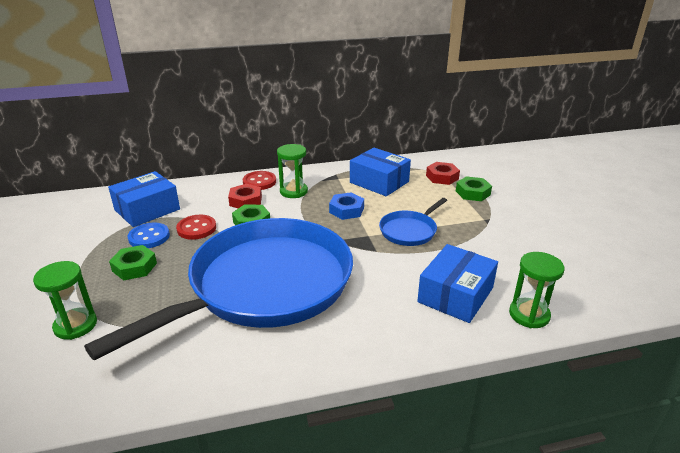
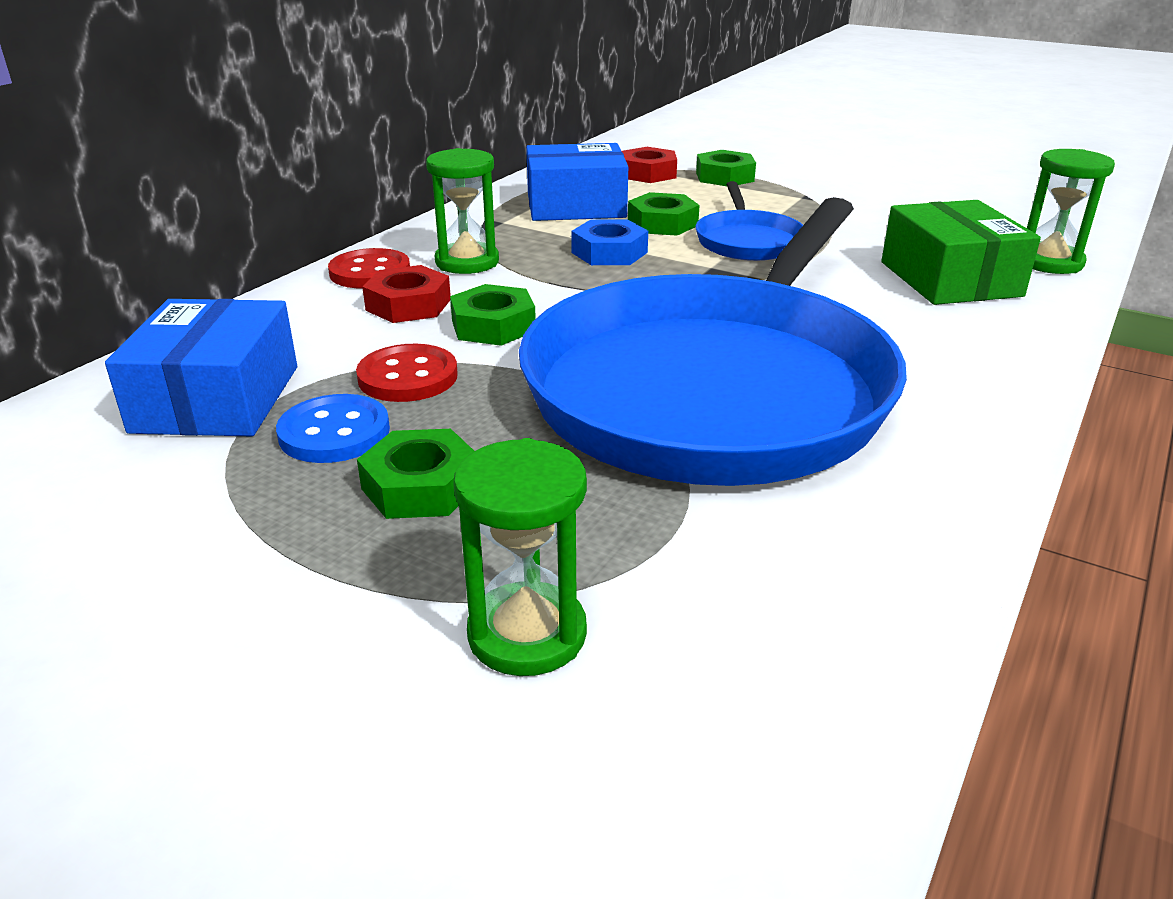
camera: 45 degrees left, 0 degrees up
blue pan [84,218,353,361] -> blue pan turned 150 degrees counterclockwise [519,197,907,486]
blue box [417,244,498,323] -> green box [881,200,1041,305]
none -> green nut [628,192,700,236]

